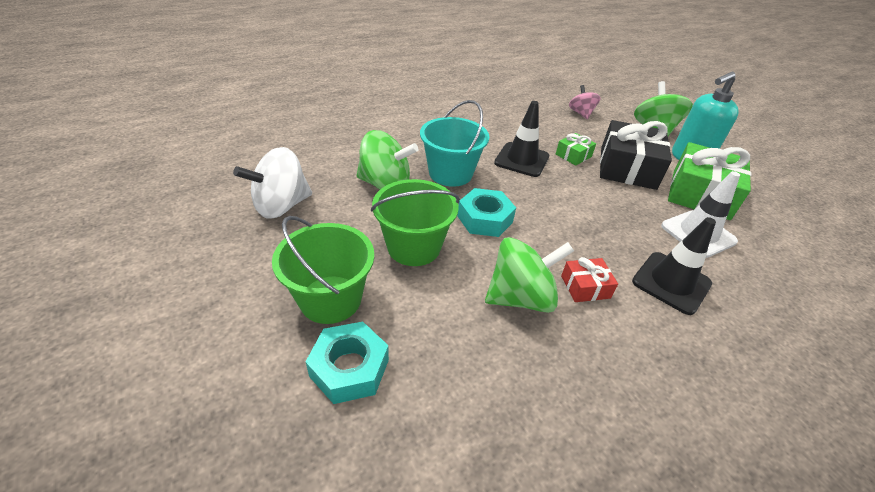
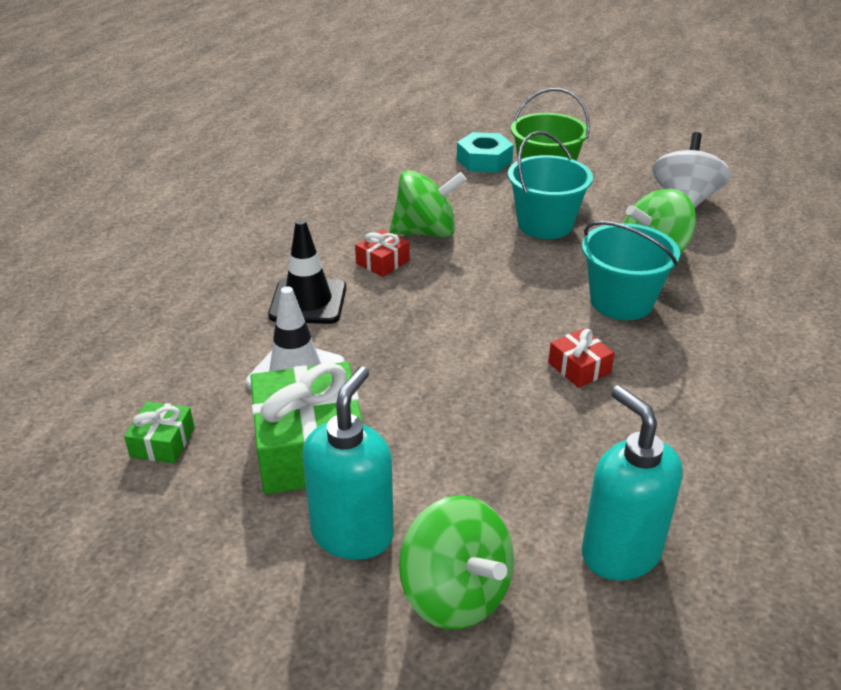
camera: 145 degrees right, 5 degrees down
green bucket [371,179,460,266] -> turquoise bucket [508,131,593,239]
turquoise nut [457,188,516,237] -> none
green spinning top [485,237,574,313] -> green spinning top turned 135 degrees counterclockwise [390,170,467,238]
black traffic cone [494,101,549,177] -> red gift [548,329,615,388]
green gift [556,133,596,166] -> green gift moved to [124,402,195,463]
pink spinning top [569,85,601,119] -> turquoise soap dispenser [582,385,683,581]
black gift [600,120,672,190] -> none

